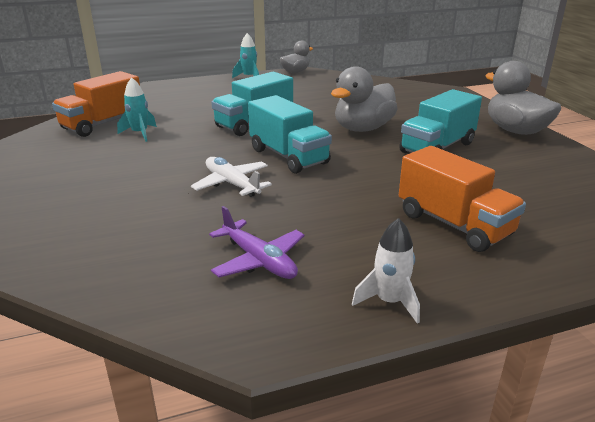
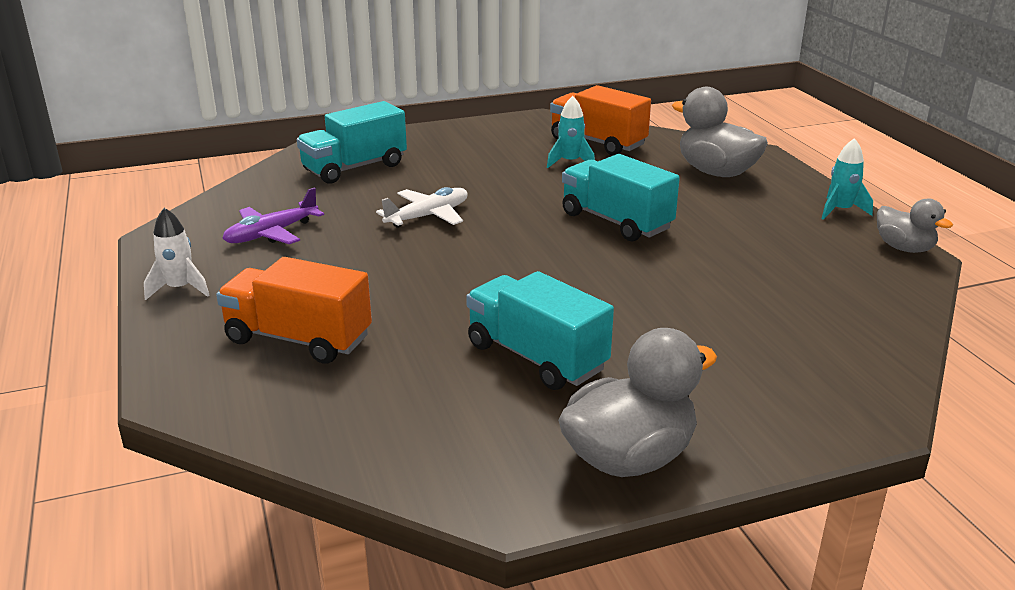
camera: 90 degrees right, 0 degrees up
turquoise truck [248,95,332,174] -> turquoise truck moved to [297,101,407,184]
grey duck [331,66,398,132] -> grey duck moved to [672,87,768,177]
orange truck [399,146,526,252] -> orange truck turned 60 degrees clockwise [216,257,372,364]

